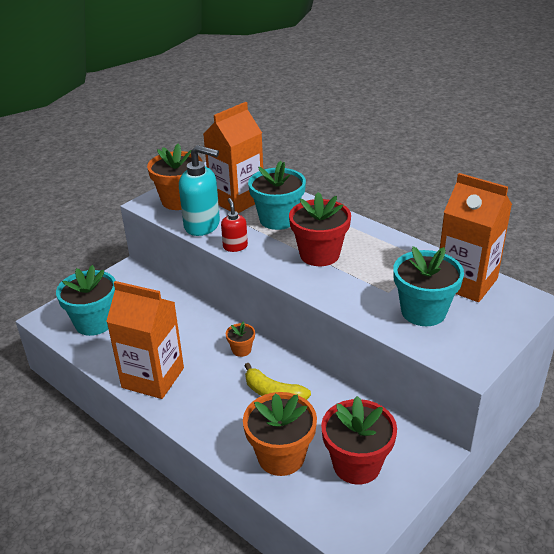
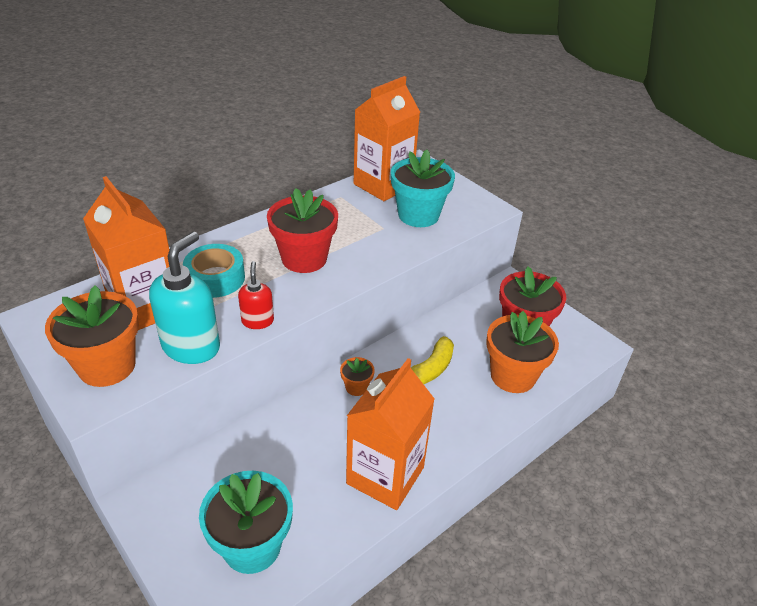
camera: 85 degrees left, 5 degrees up
red soap dispenser [221,198,248,252] -> red soap dispenser turned 90 degrees clockwise [238,261,274,329]
turquoise flower pot [248,161,306,230] -> turquoise tape [183,244,245,298]

